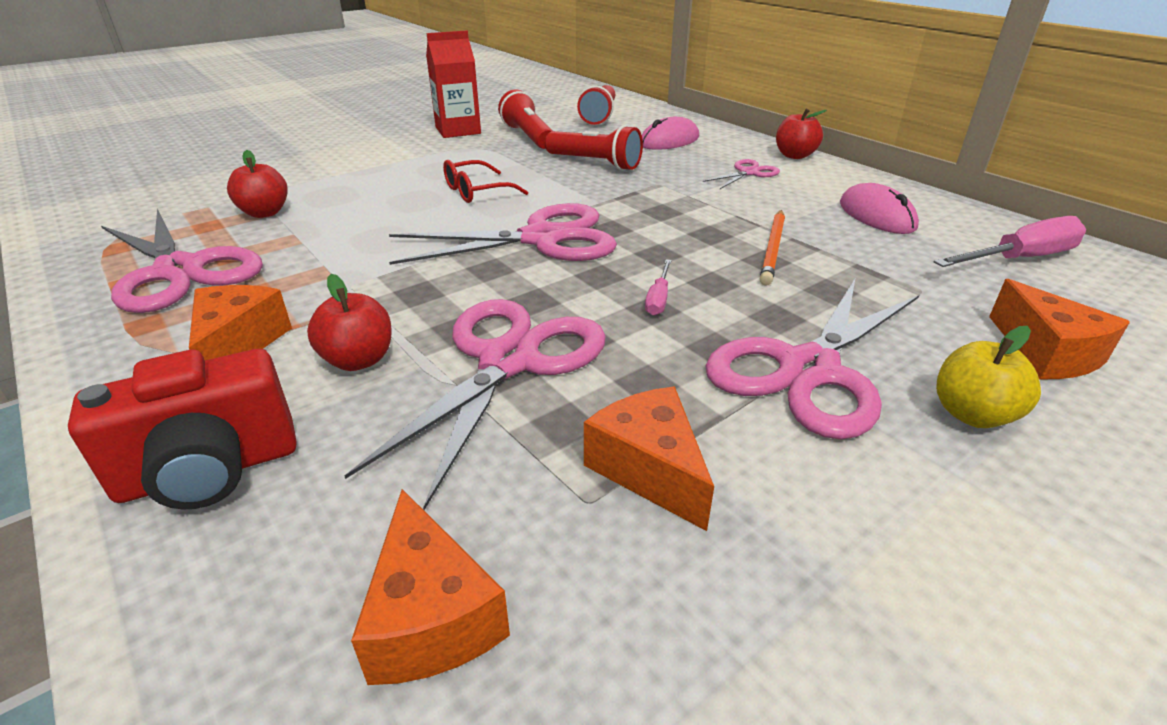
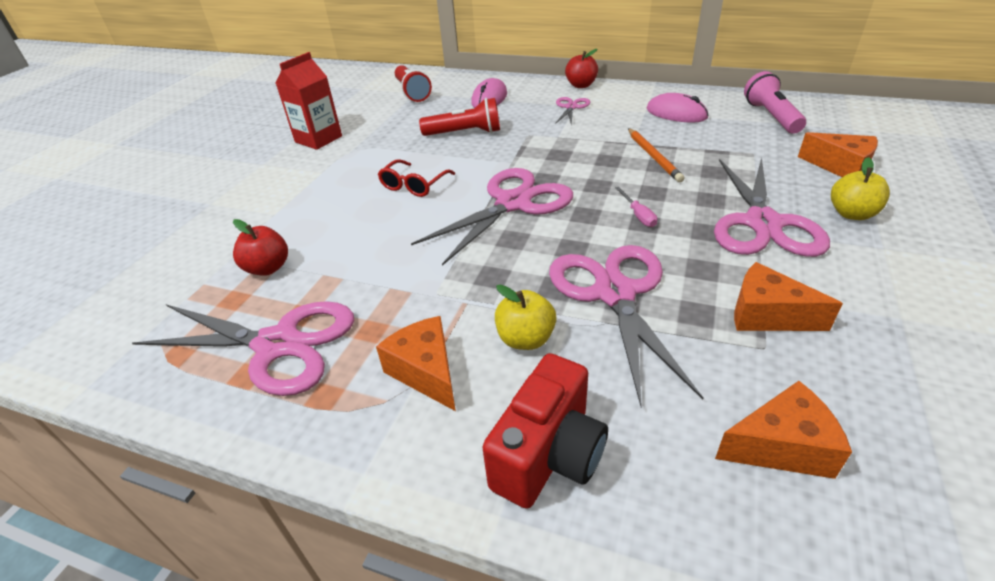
camera: 30 degrees left, 5 degrees up
red apple [307,274,391,371] -> yellow apple [495,284,557,350]
orange cheese [351,489,510,685] -> orange cheese turned 45 degrees counterclockwise [715,381,852,479]
red flashlight [498,89,553,149] -> none
pink screwdriver [934,216,1086,267] -> pink flashlight [744,71,806,134]

